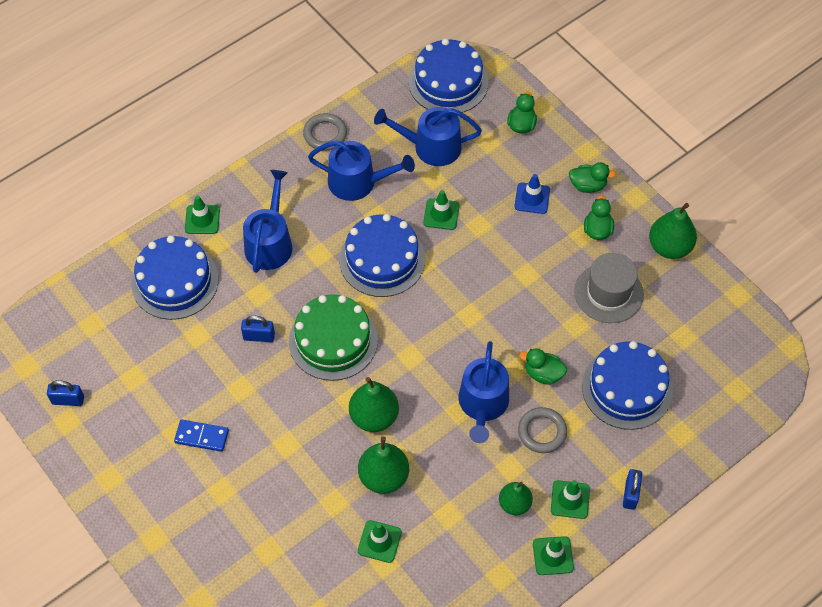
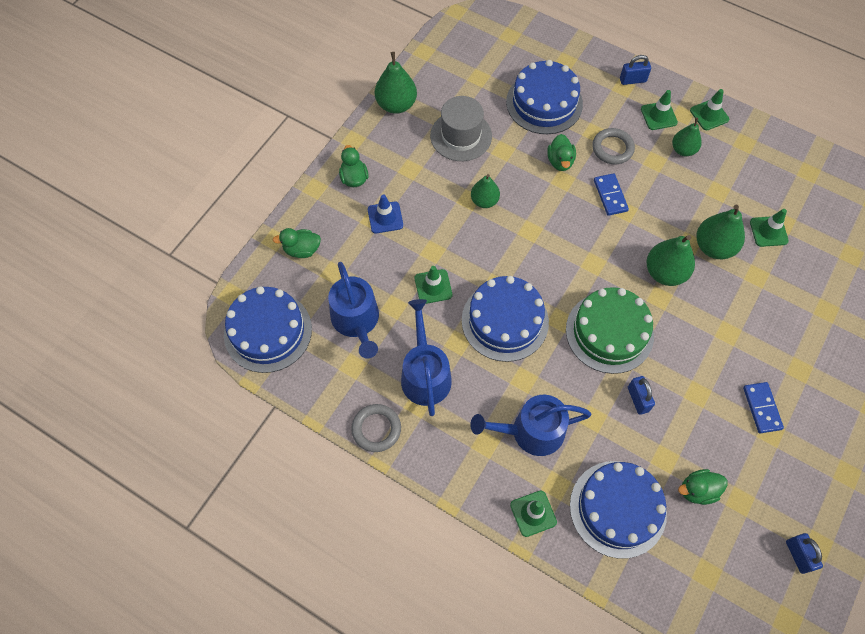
camera: 110 degrees left, 5 degrees up
blue watering can [459,341,509,443] -> blue domino [594,173,629,216]
green duck [584,195,614,240] -> green duck moved to [678,469,728,505]
none -> green pear [471,174,500,208]

